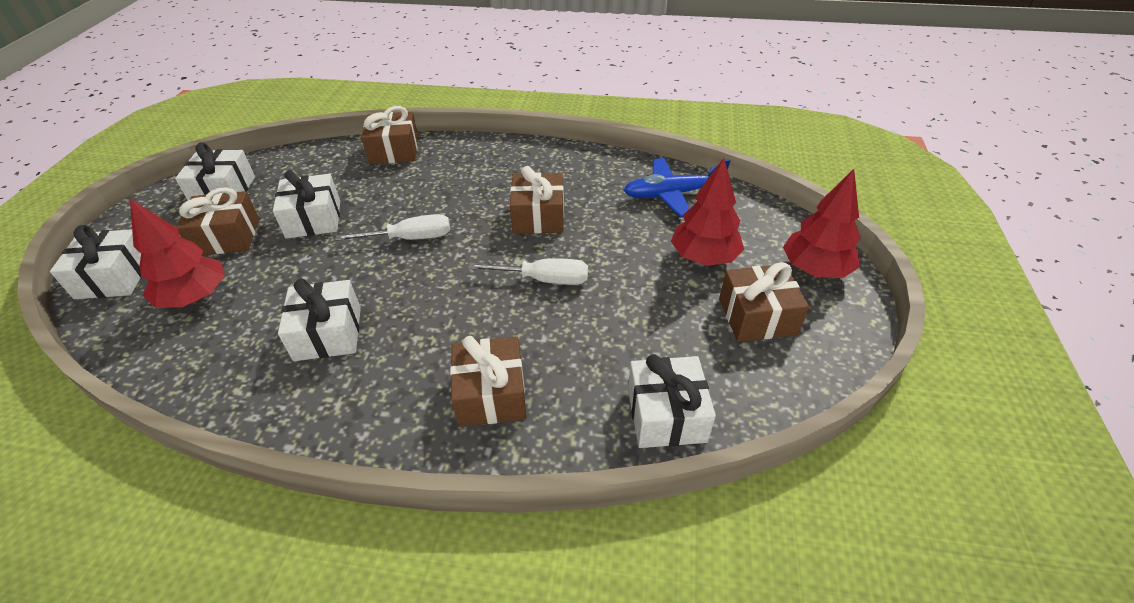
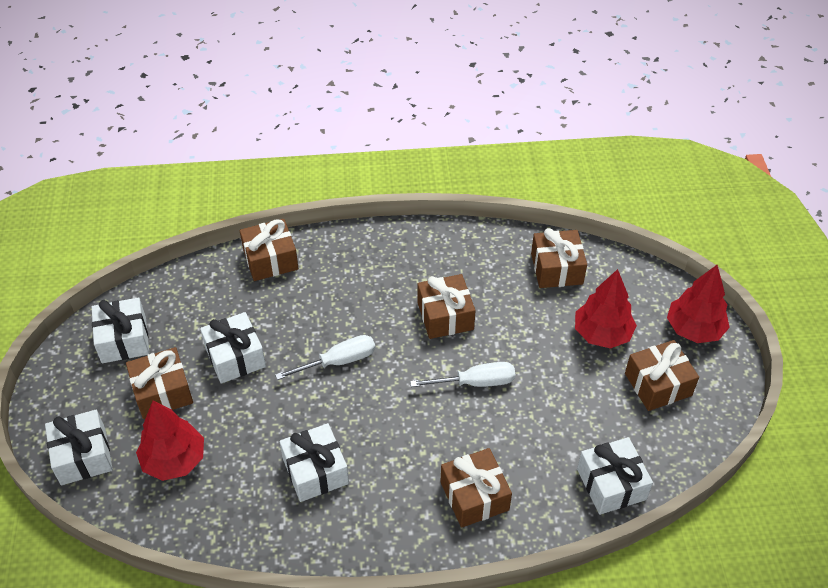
camera: 15 degrees left, 5 degrees up
blue plane [623,158,731,217] -> brown gift [531,228,587,288]

